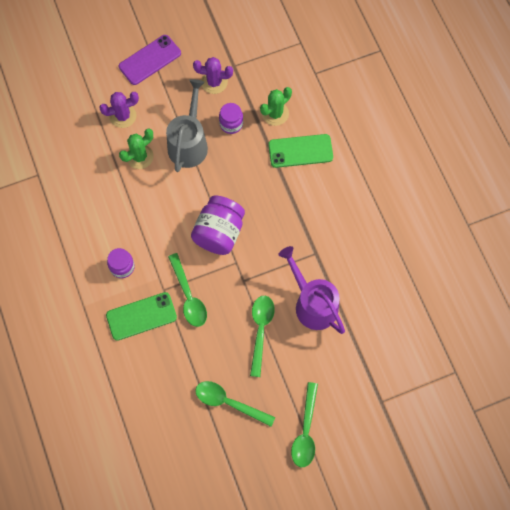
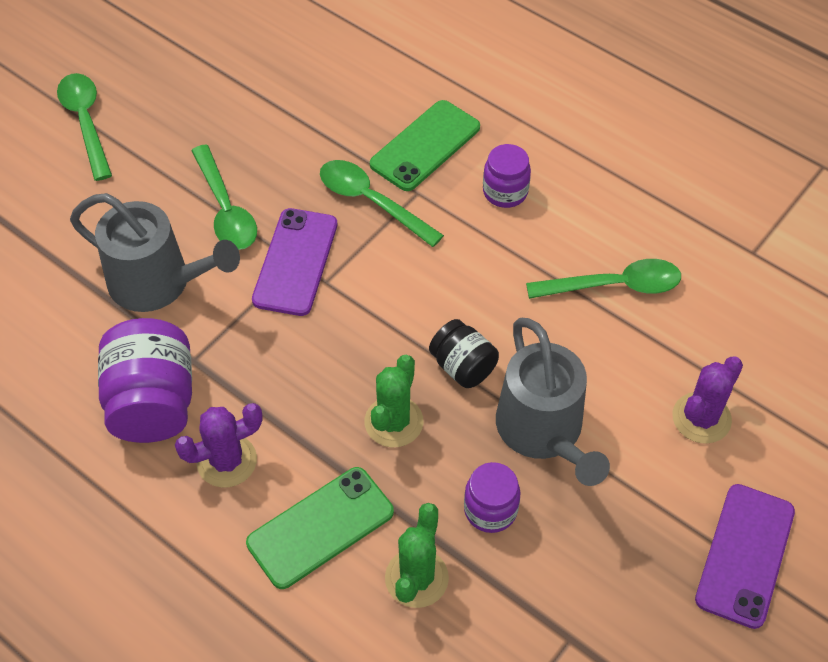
camera: 150 degrees right, 15 degrees down
green cactus [119,128,154,169] -> green cactus moved to [364,355,424,447]
purple jar [191,196,245,255] -> purple jar moved to [98,318,192,443]
purple cactus [193,57,233,94] -> purple cactus moved to [175,403,262,488]
green spoon [195,381,275,427] -> green spoon moved to [526,259,681,299]
purple watering can [278,246,345,334] -> grey watering can [70,193,240,312]
none -> purple phone [252,208,337,316]
none -> black jar [429,319,499,388]

